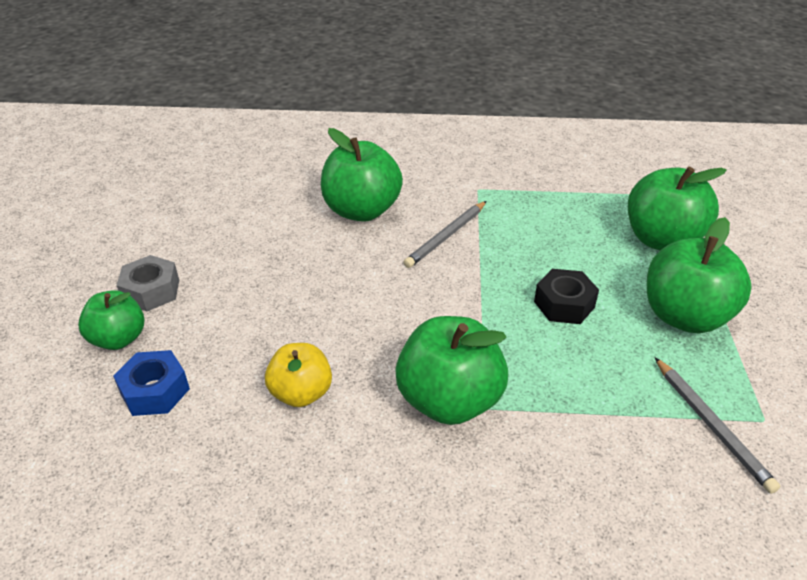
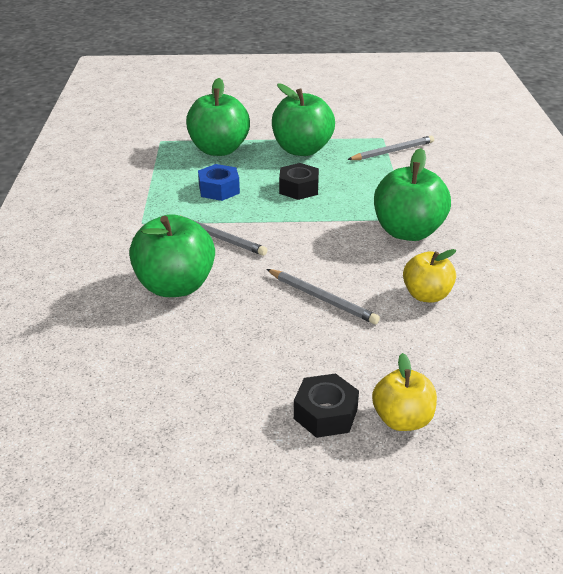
camera: 95 degrees left, 5 degrees down
green apple [78,290,144,350] -> yellow apple [372,353,437,431]
blue nut [113,350,190,416] -> blue nut moved to [198,164,240,201]
grey nut [116,255,179,311] -> black nut [294,373,359,438]
none -> grey pencil [266,269,380,324]

